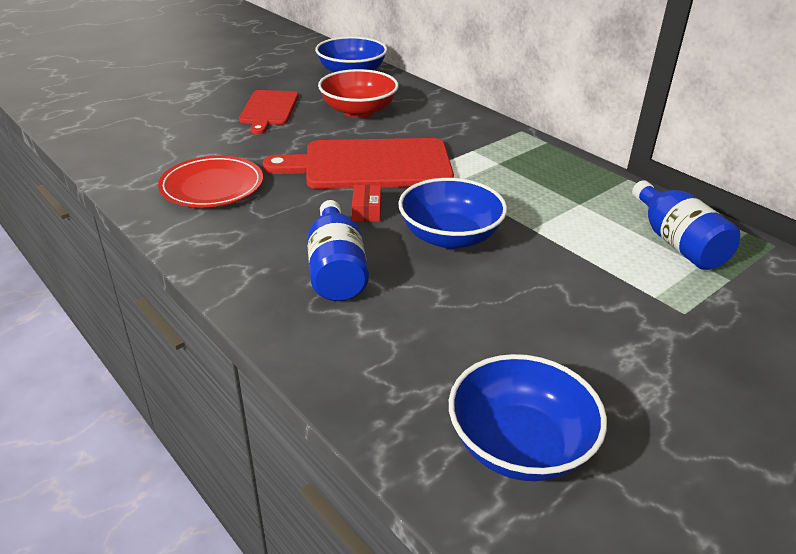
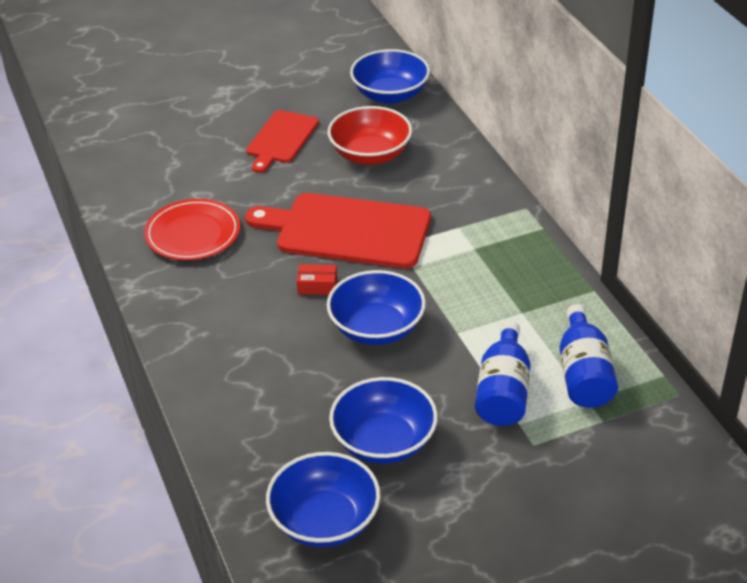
camera: 20 degrees right, 5 degrees up
blue bottle [307,200,369,301] -> blue bottle moved to [475,321,530,426]
red box [352,185,381,222] -> red box turned 75 degrees clockwise [297,264,337,295]
none -> blue bowl [329,377,438,464]

